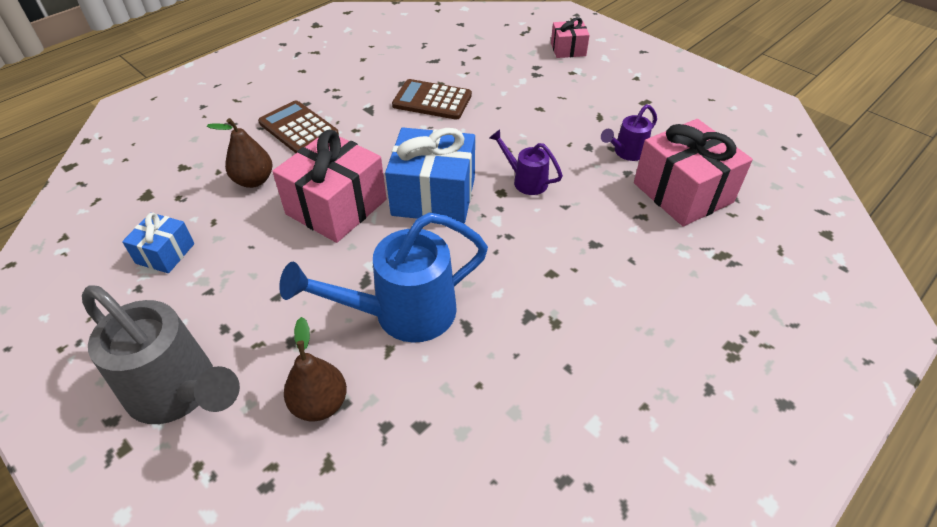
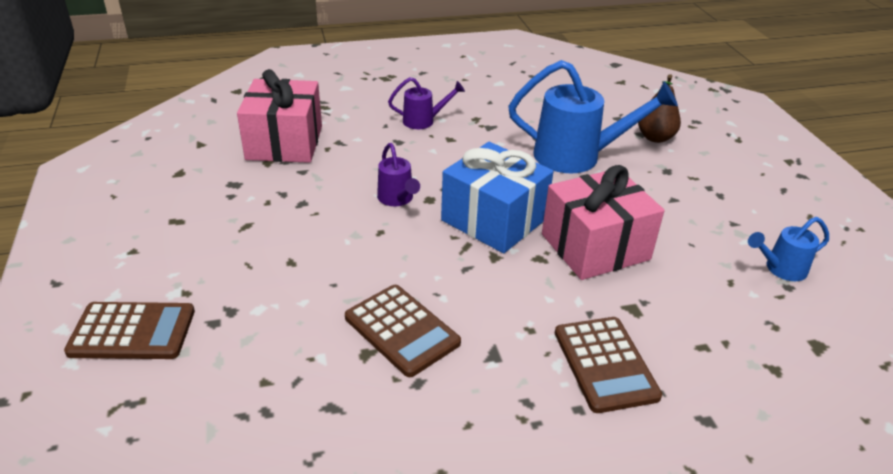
camera: 150 degrees left, 10 degrees down
grey watering can [82,285,240,424] -> none
blue gift [122,213,194,273] -> blue watering can [748,217,829,281]
brown pear [207,118,272,188] -> none
pink gift [551,17,590,58] -> brown calculator [64,302,195,359]
purple watering can [601,104,657,161] -> purple watering can moved to [388,77,465,129]

